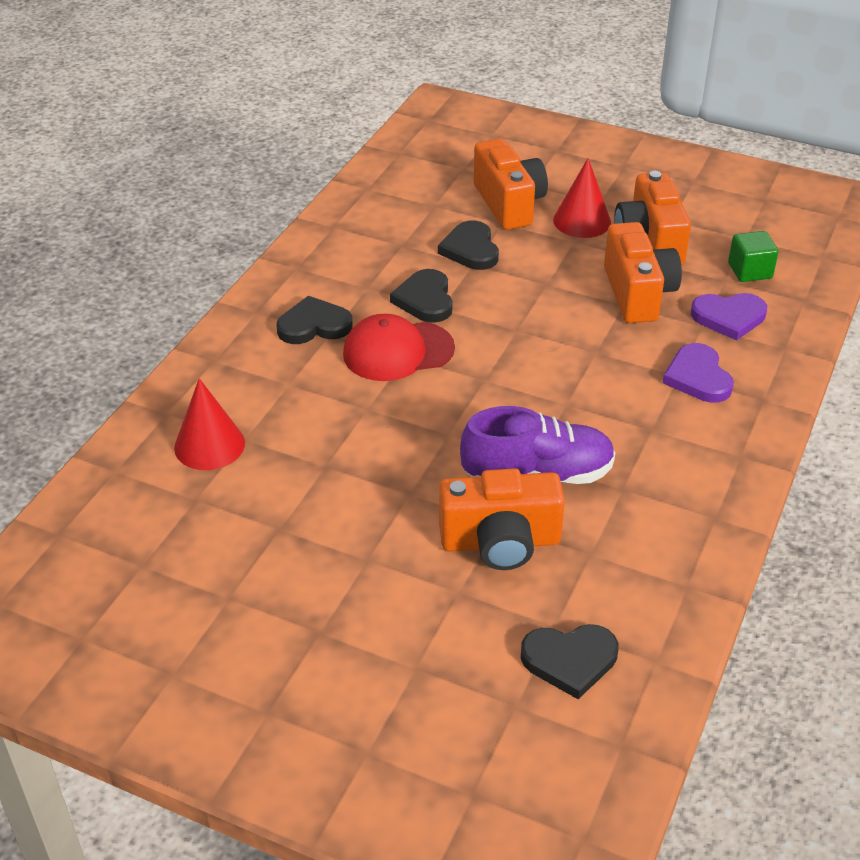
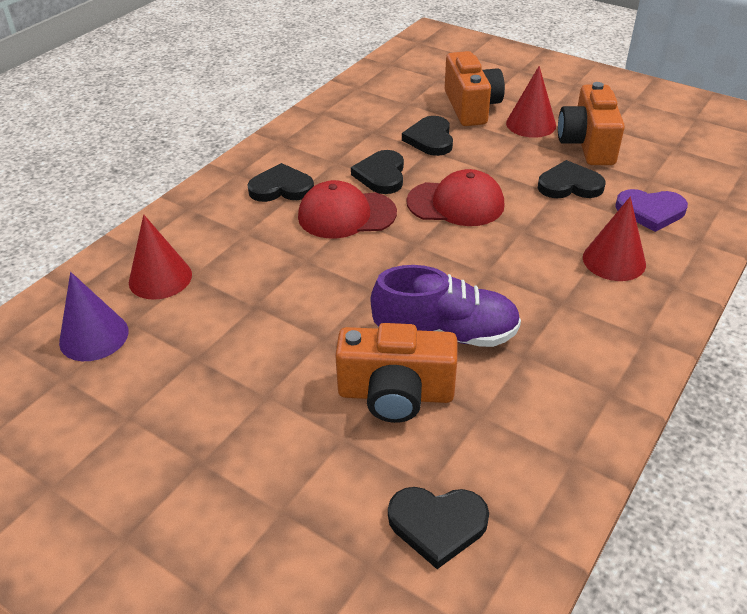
camera: 10 degrees right, 0 degrees up
orange camera [604,222,682,323] -> black heart [538,160,605,198]
purple heart [663,343,734,403] -> red cone [583,196,646,281]
green cube [728,231,779,282] -> none
none -> purple cone [59,272,129,361]
none -> red cap [406,169,505,226]

